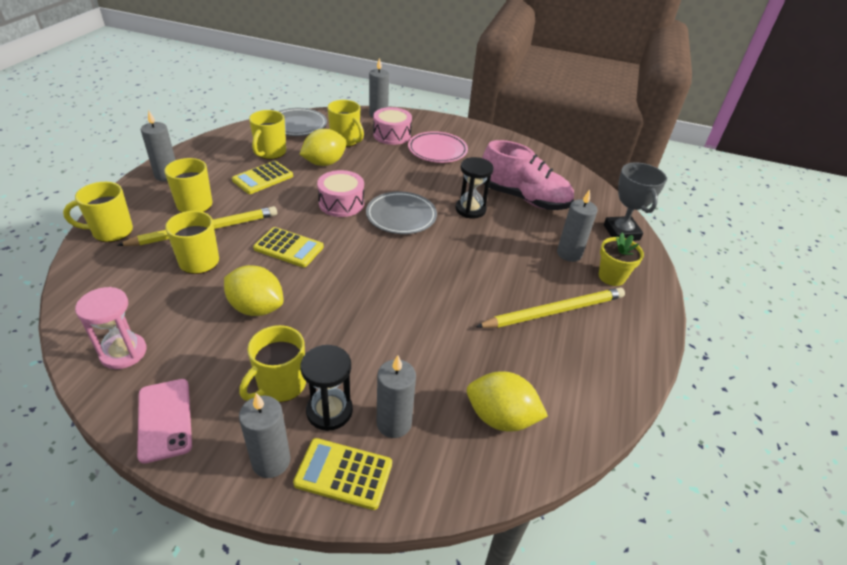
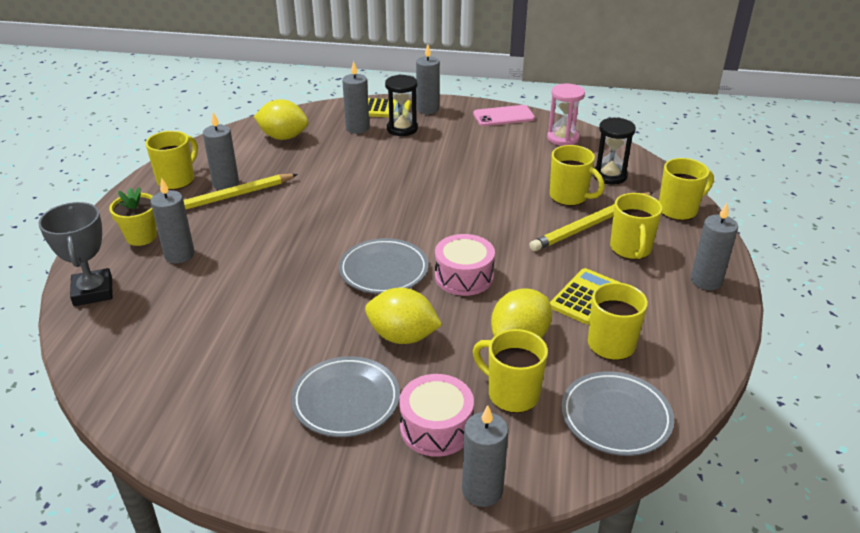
camera: 175 degrees right, 5 degrees down
pink phone [137,379,192,464] -> pink phone turned 75 degrees counterclockwise [473,105,535,126]
yellow lemon [224,265,283,316] -> yellow lemon moved to [365,288,442,344]
yellow mug [239,325,306,402] -> yellow mug moved to [146,131,198,190]
yellow calculator [253,227,324,267] -> none
pink plate [408,131,468,163] -> grey plate [291,356,400,437]
black hourglass [455,157,494,218] -> black hourglass moved to [593,117,636,185]
pink shoe [482,140,574,210] -> none
none -> grey candle [203,112,239,190]

